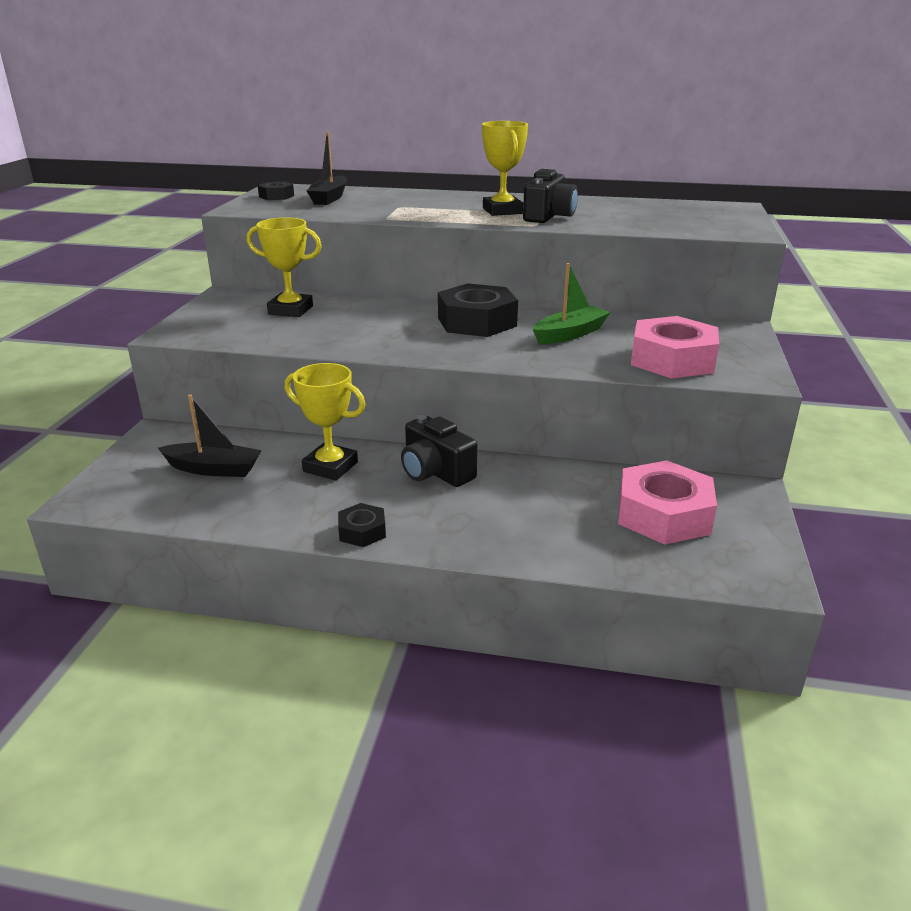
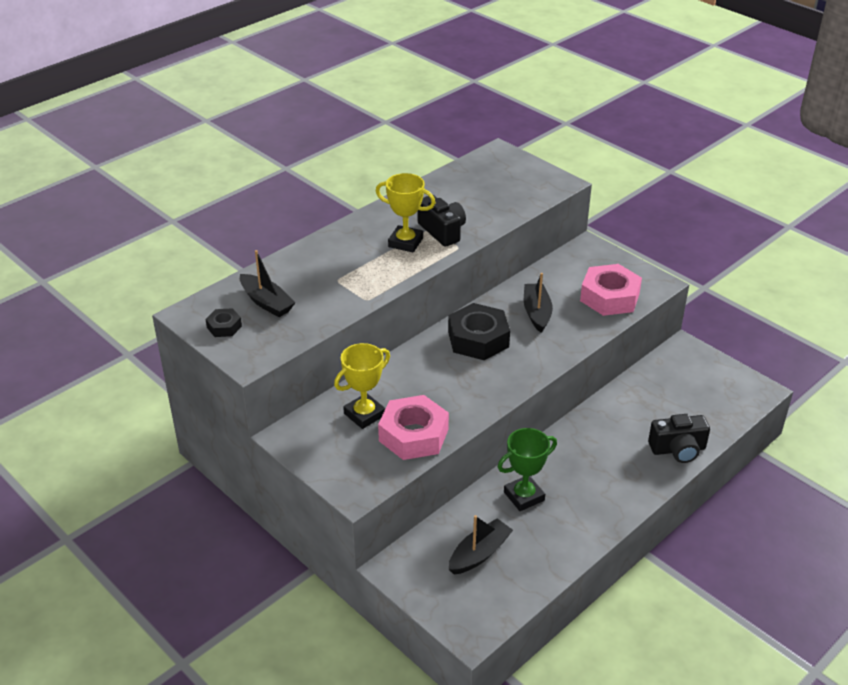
camera: 55 degrees left, 10 degrees up
yellow trophy [285,363,366,480] -> green trophy [498,428,557,511]
black nut [338,503,386,547] -> none
black camera [401,415,477,487] -> black camera moved to [648,414,710,463]
green boat [533,263,611,344] -> black boat [524,273,553,333]
pink nut [618,460,717,545] -> pink nut moved to [378,395,449,460]

